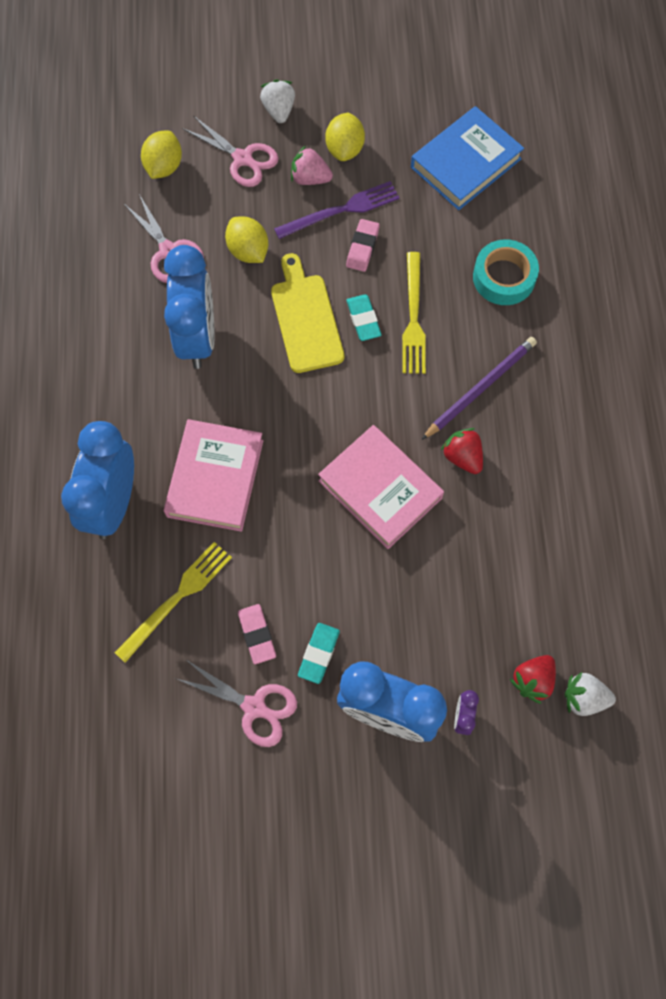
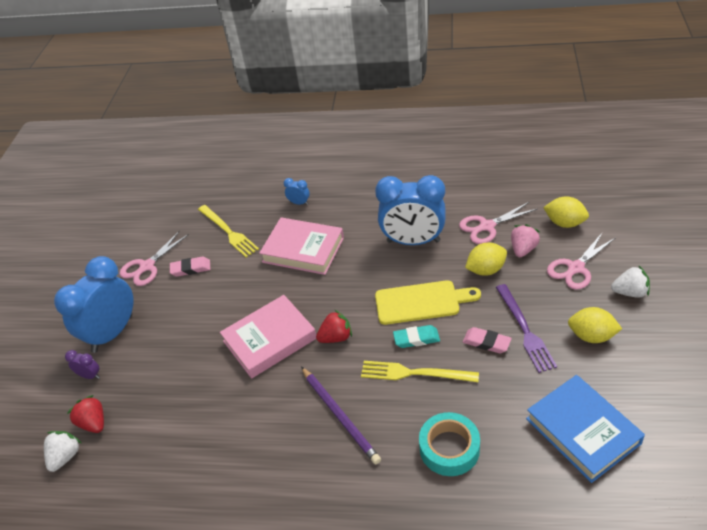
camera: 105 degrees right, 25 degrees down
blue clock [61,421,134,539] -> blue clock [284,178,310,205], size x0.40
pink strawberry [291,146,333,185] -> pink strawberry moved to [511,224,540,257]
turquoise eraser [298,623,340,684] -> none
red strawberry [440,428,483,474] -> red strawberry moved to [316,310,352,343]

